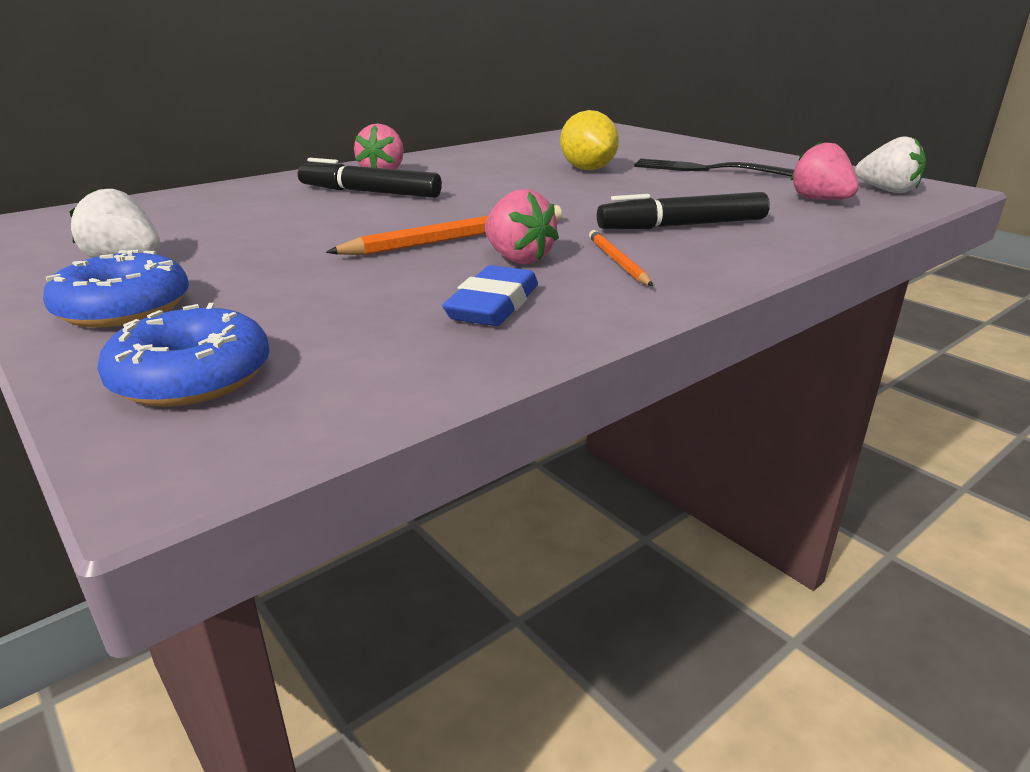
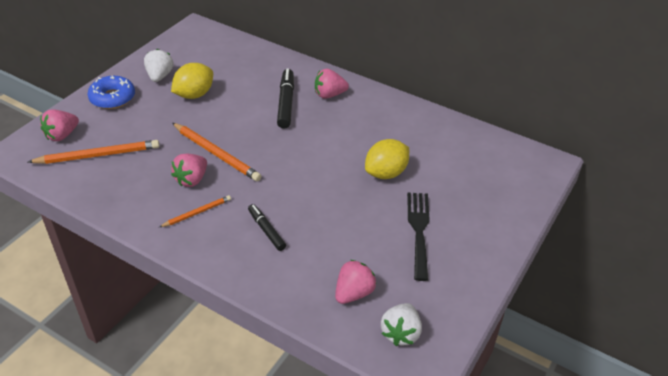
camera: 70 degrees right, 15 degrees up
blue donut [97,303,270,407] -> pink strawberry [40,110,79,141]
blue eraser [442,265,538,326] -> none
black marker [597,192,770,229] -> black marker [248,204,286,251], size x0.63
none -> orange pencil [28,140,159,164]
none -> yellow lemon [171,63,213,99]

